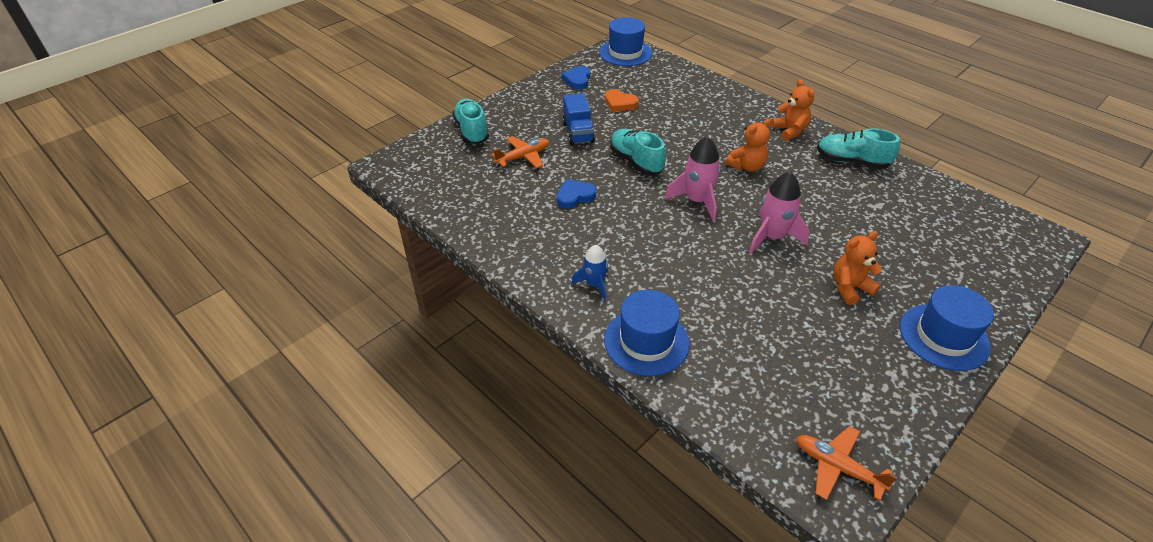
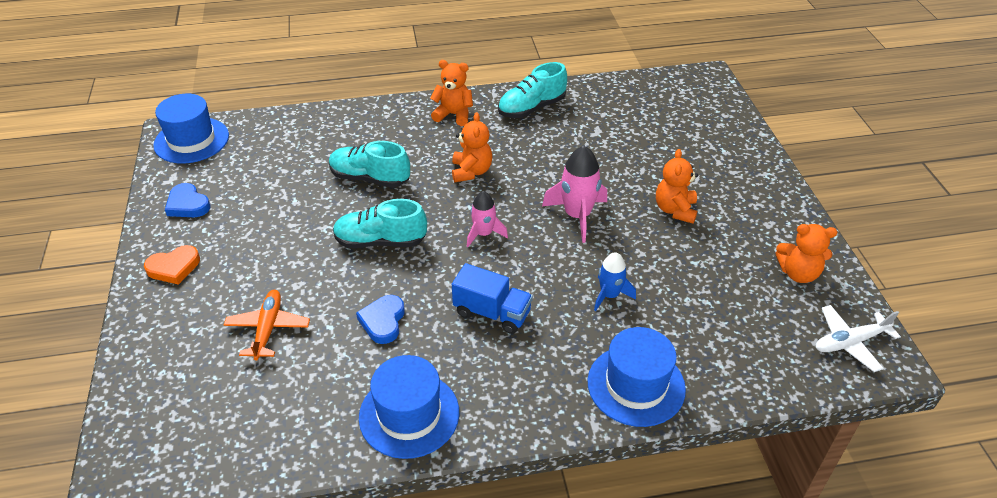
camera: 55 degrees left, 0 degrees up
turquoise shoe [452,99,489,144] -> turquoise shoe moved to [329,141,410,188]
blue truck [562,93,595,145] -> blue truck moved to [452,263,533,334]
blue rocket [571,245,608,301] -> blue rocket moved to [594,252,636,311]
orange heart [604,89,639,112] -> orange heart moved to [144,245,200,285]
pink rocket [664,136,721,221] -> pink rocket [467,191,508,247], size x0.63
orange plane [796,426,897,501] -> white plane [816,305,901,372]
blue hat [900,285,994,371] -> blue hat moved to [359,355,459,459]
none -> orange teddy bear [775,224,837,283]

